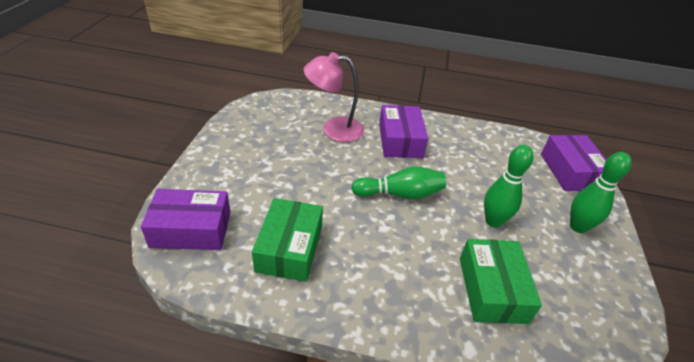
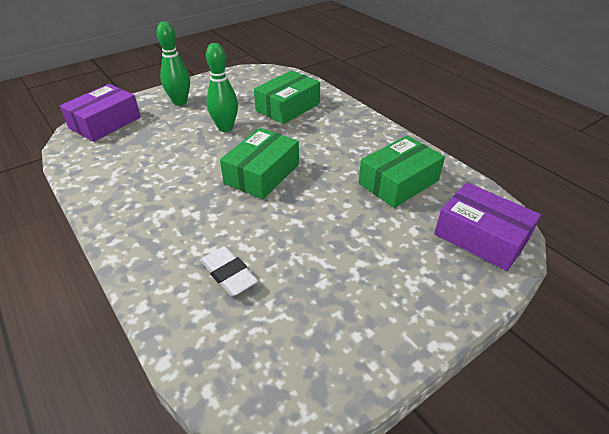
camera: 135 degrees left, 0 degrees up
pink lamp [304,52,364,142] -> white eraser [200,246,258,296]
green bowling pin [351,167,446,199] -> green box [220,128,299,199]
purple box [379,105,428,158] -> none

